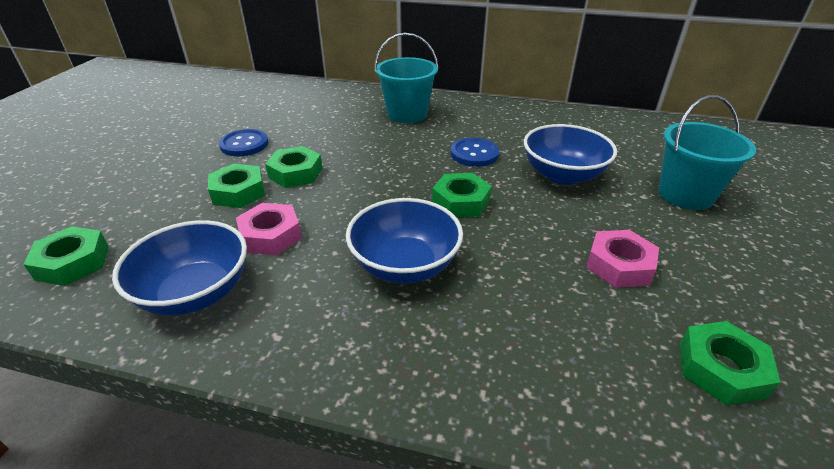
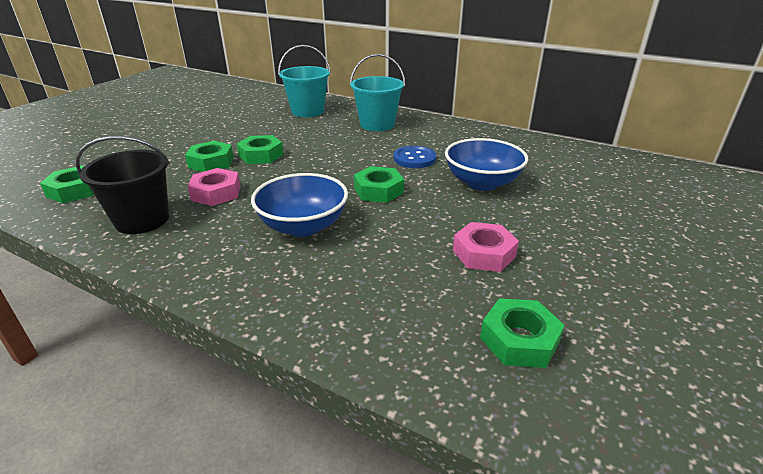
camera: 15 degrees right, 5 degrees down
blue bowl [112,220,247,316] -> black bucket [76,136,170,234]
blue button [219,129,269,156] -> none
turquoise bucket [658,95,756,210] -> turquoise bucket moved to [278,45,331,117]

